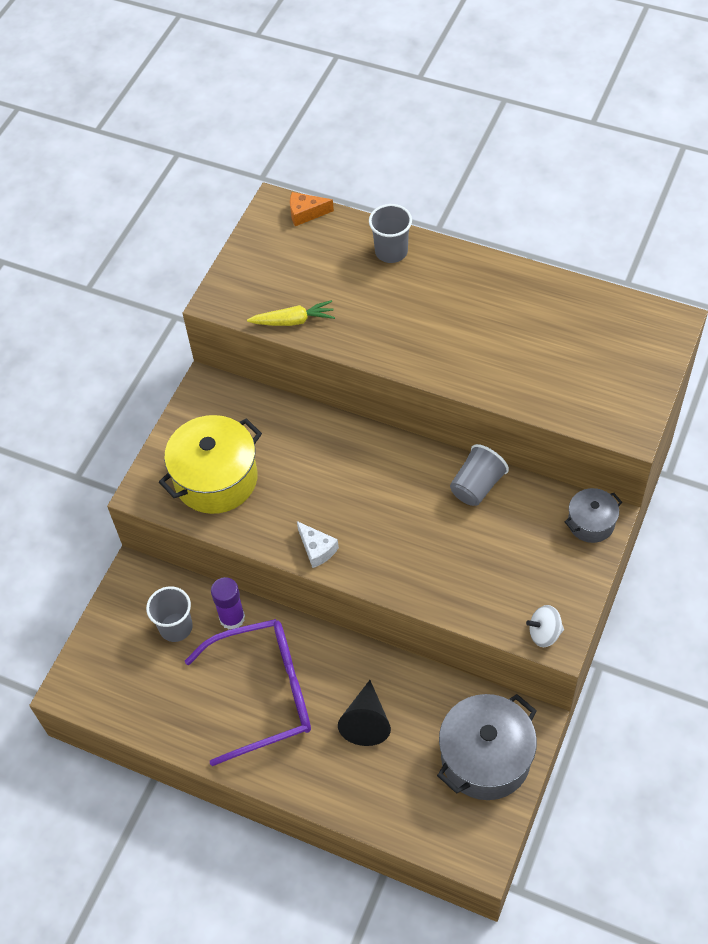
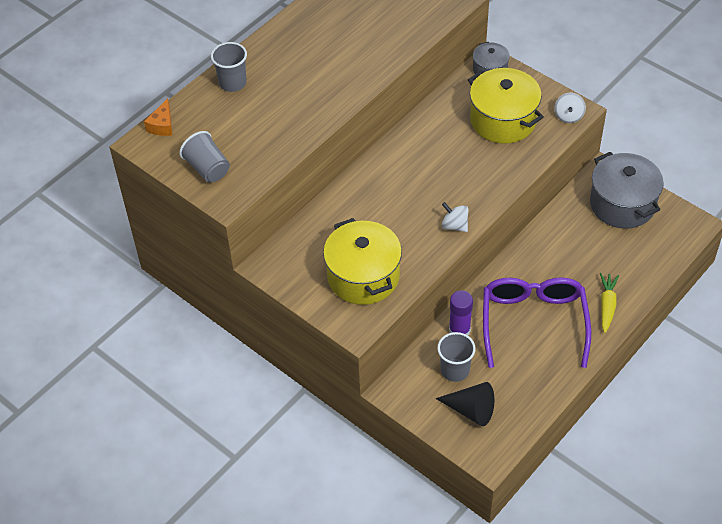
camera: 75 degrees left, 5 degrees down
yellow carrot [247,300,335,326] -> yellow carrot moved to [600,273,619,333]
white cheese [297,521,339,568] -> white spinning top [442,202,468,232]
black cone [338,680,391,746] -> black cone moved to [436,382,494,426]
grey cup [450,444,509,506] -> grey cup moved to [179,131,230,183]
none -> yellow pot [468,68,544,144]

